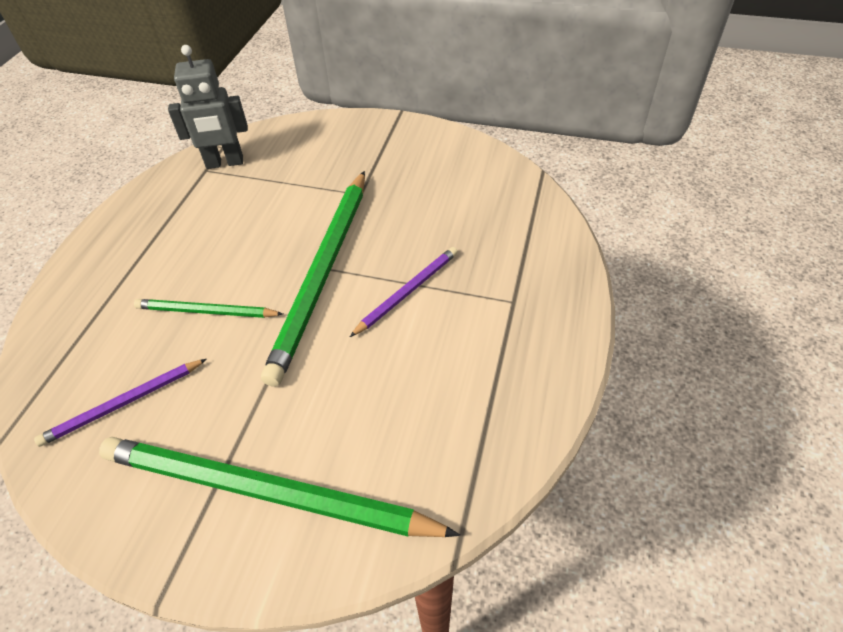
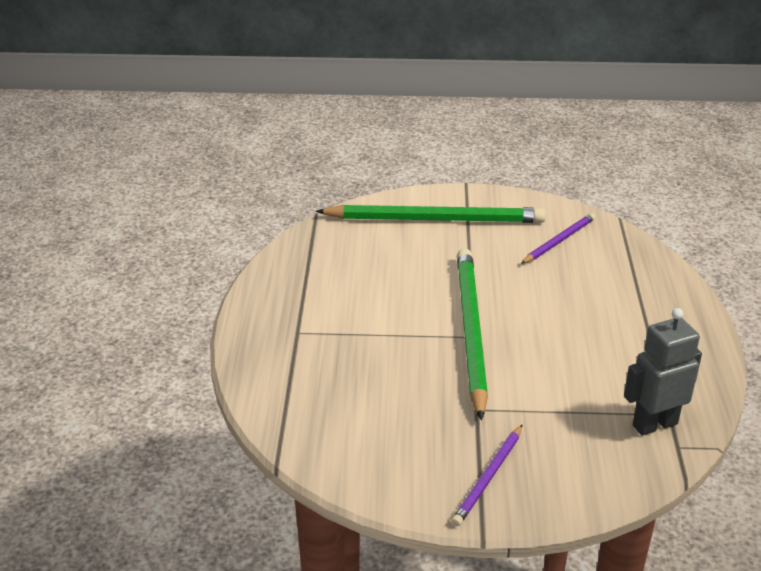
camera: 165 degrees right, 15 degrees down
green pencil [134,299,283,318] -> none
purple pencil [350,247,458,337] -> purple pencil moved to [452,425,522,526]

